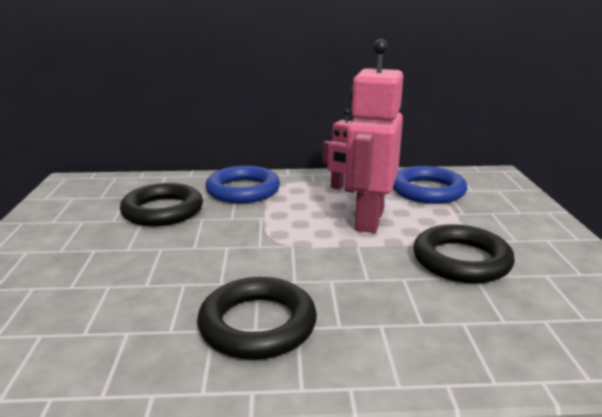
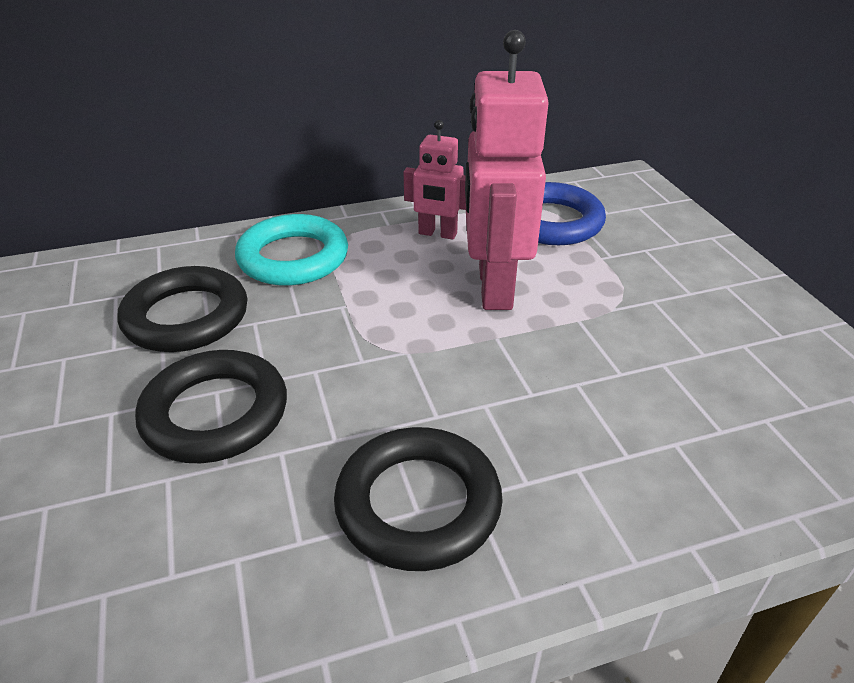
camera: 15 degrees left, 15 degrees up
blue ring [205,166,280,203] -> turquoise ring [235,214,348,286]
black ring [413,224,515,284] -> black ring moved to [135,350,287,463]

